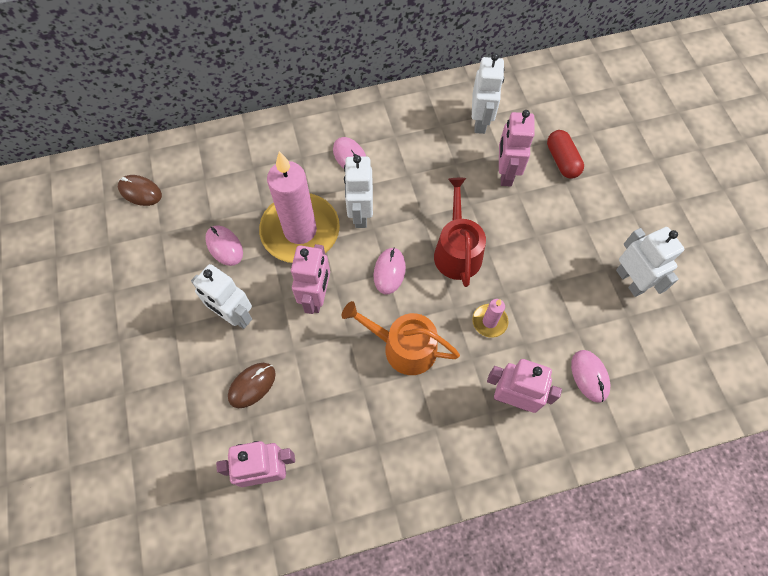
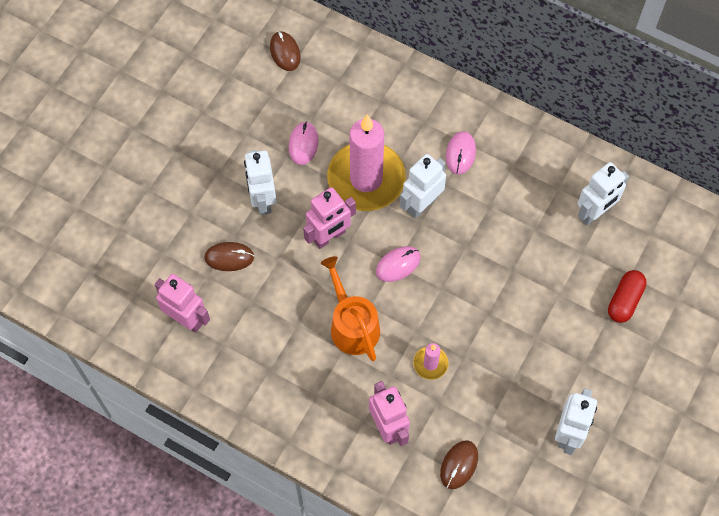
camera: 45 degrees right, 0 degrees up
red watering can [434,178,486,287] -> none
pink robot [499,110,535,187] -> none
pink mouse [571,350,610,403] -> brown mouse [440,440,478,489]

